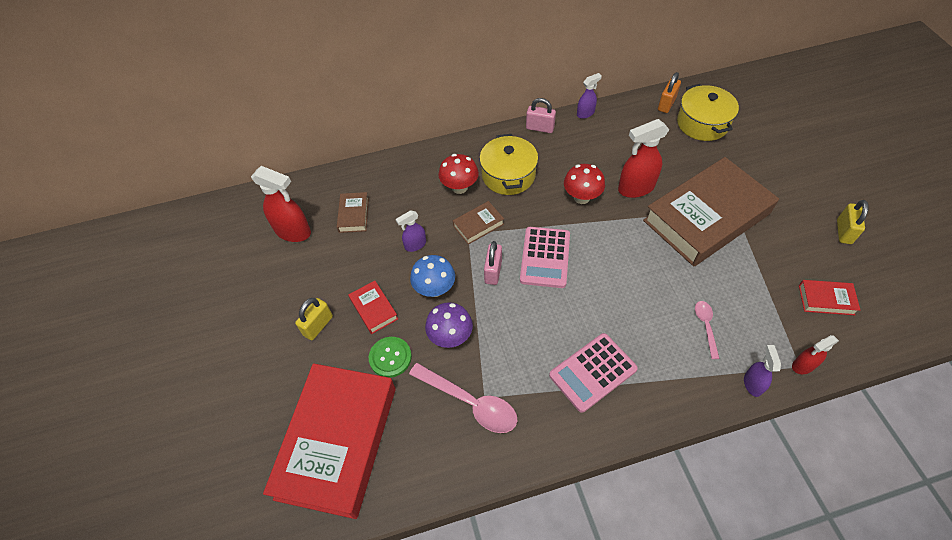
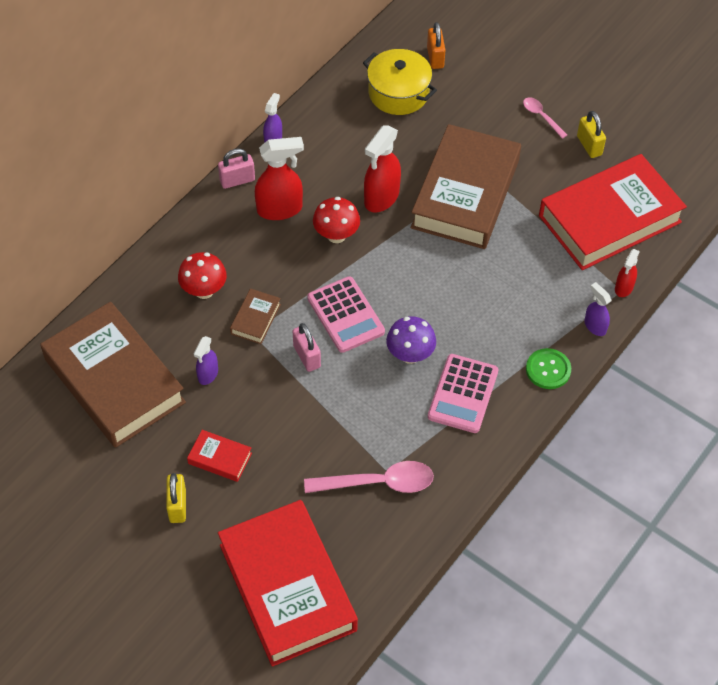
camera: 40 degrees left, 0 degrees up
red spray bottle [251,166,311,242] -> red spray bottle moved to [255,137,304,220]
brown book [337,192,369,233] -> brown book [40,302,186,448], size x2.46
green button [369,337,412,378] -> green button moved to [526,348,571,389]
blue mushroom [410,255,455,297] -> none
purple mushroom [425,302,473,348] -> purple mushroom moved to [386,316,436,364]
yellow pot [480,134,538,195] -> none
orange padlock [658,72,681,113] -> orange padlock moved to [427,22,445,69]
pink spoon [695,301,720,359] -> pink spoon moved to [523,97,567,139]
red book [799,280,860,315] -> red book [539,154,687,270], size x2.46

